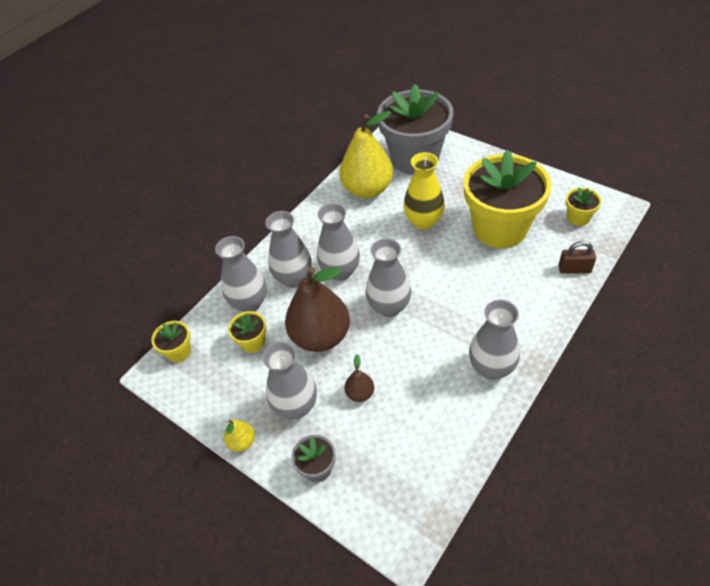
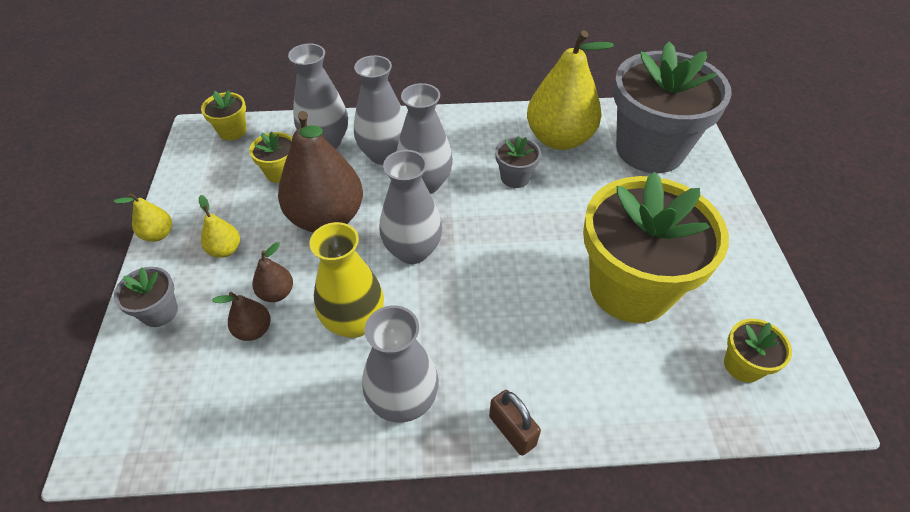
camera: 45 degrees right, 0 degrees up
grey vase [262,342,317,419] -> yellow pear [199,195,240,258]
yellow vase [404,152,445,230] -> yellow vase moved to [309,222,384,338]
brown padlock [559,241,596,274] -> brown padlock moved to [489,390,541,456]
none -> brown pear [212,292,271,341]
none -> grey flower pot [495,136,541,188]

